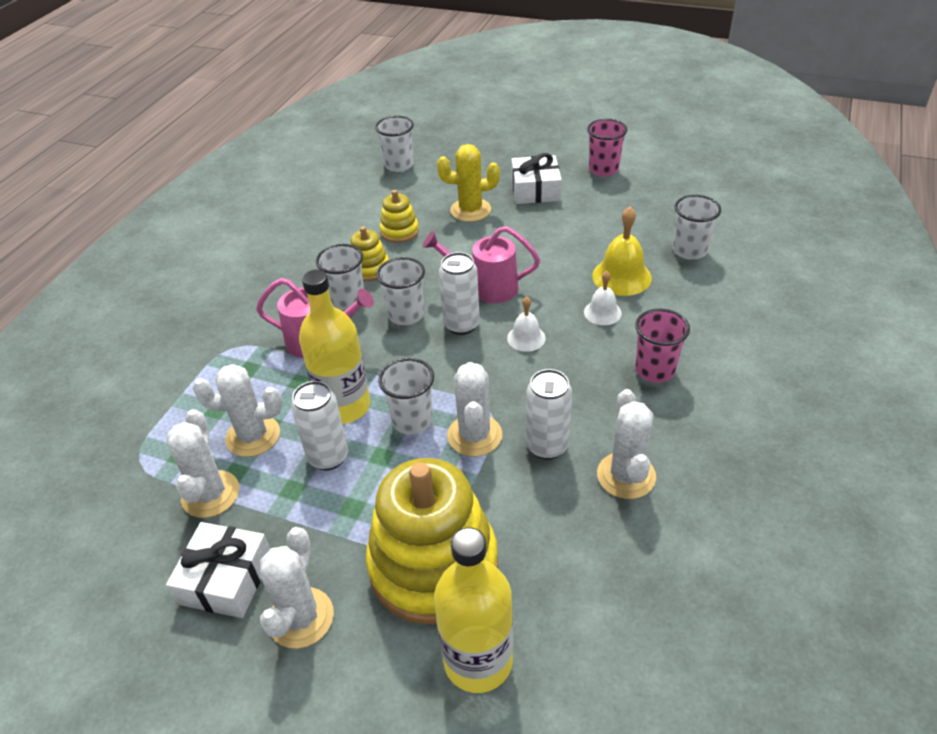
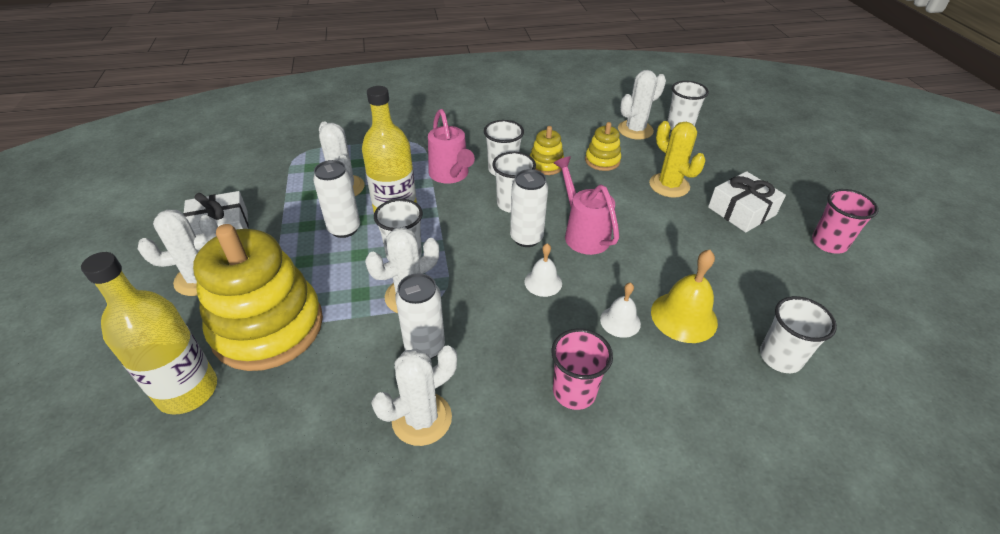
camera: 55 degrees right, 0 degrees up
white cactus [166,409,239,518] -> white cactus moved to [618,70,666,140]

